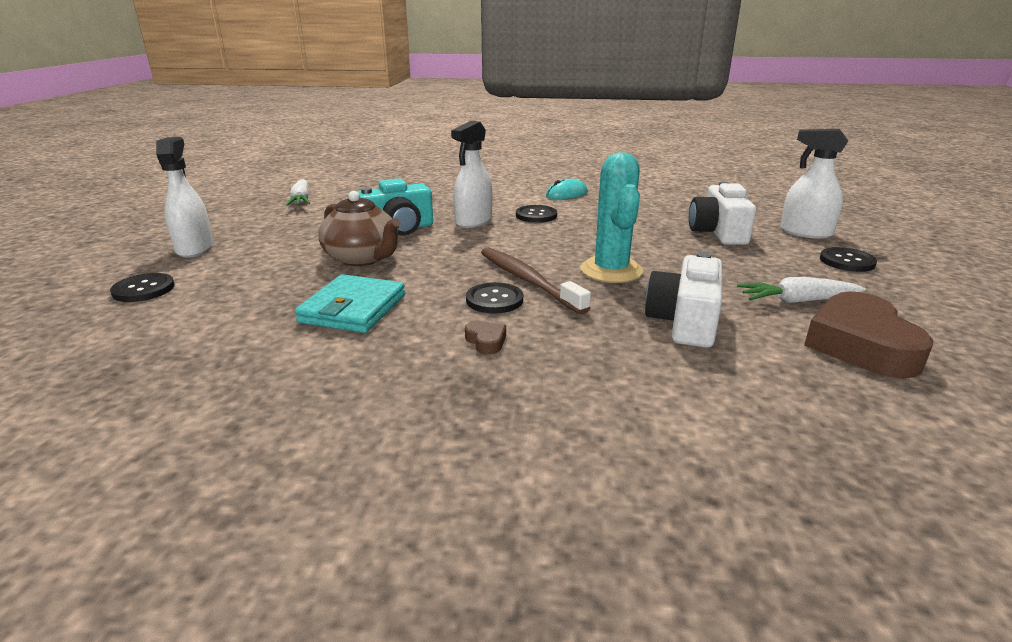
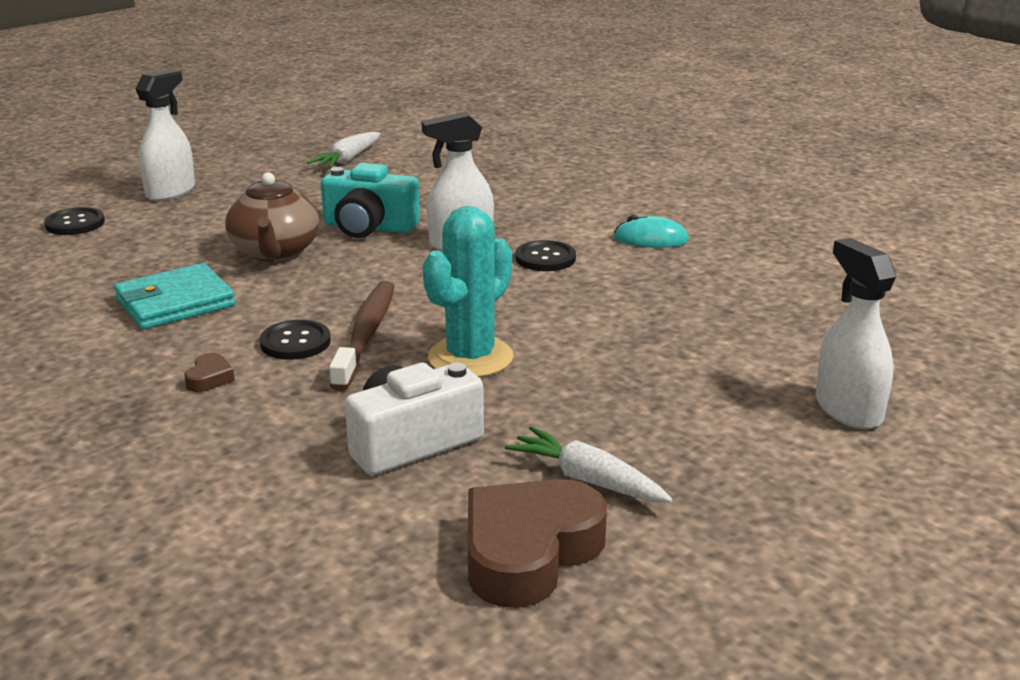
camera: 40 degrees right, 0 degrees up
white camera [689,182,756,245] -> none
black button [820,247,877,272] -> none

